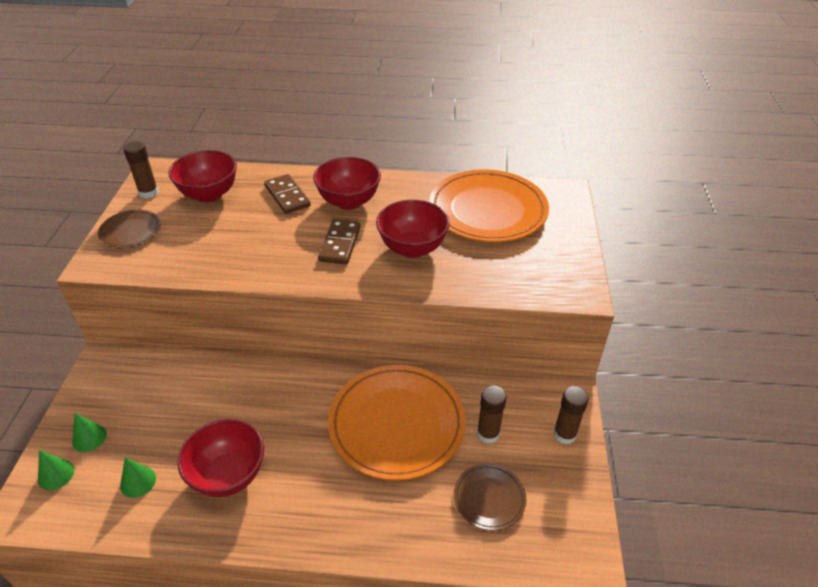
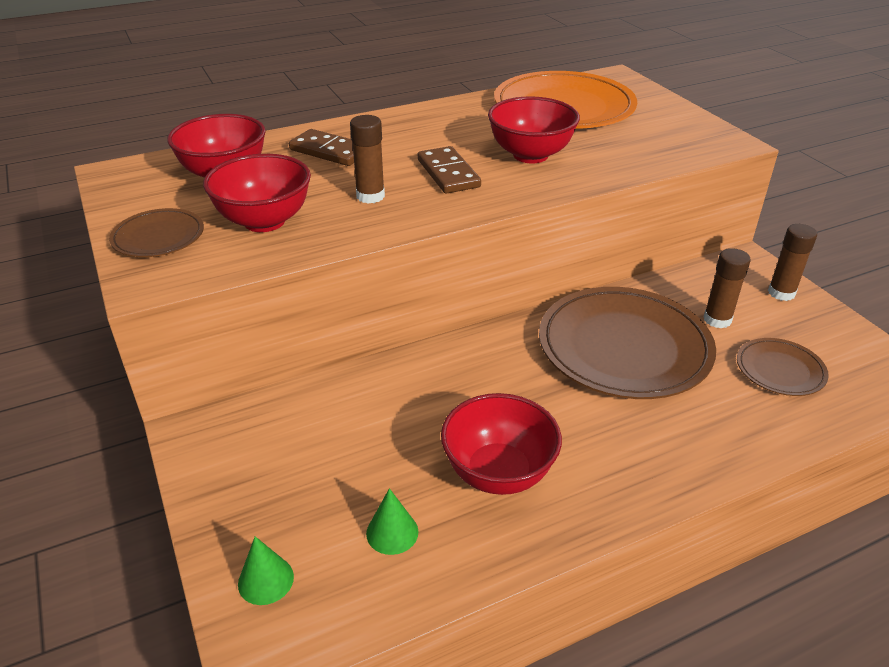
camera: 30 degrees left, 5 degrees down
green cone [72,413,107,452] -> none
brown glue stick [123,141,159,198] -> brown glue stick moved to [350,115,385,204]
red bowl [313,157,381,210] -> red bowl moved to [203,154,311,232]
orange plate [328,365,466,481] -> brown plate [539,287,716,399]

